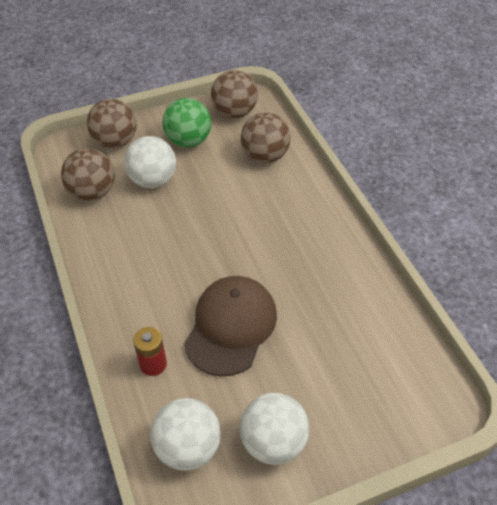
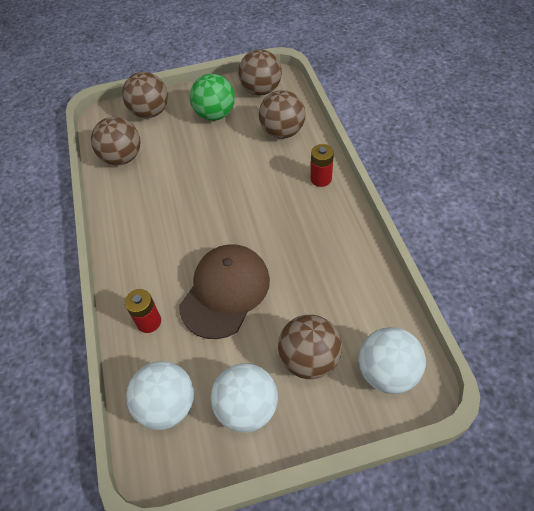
camera: 10 degrees right, 5 degrees up
white ball [124,136,176,188] -> white ball moved to [359,327,426,394]
none -> brown ball [278,315,342,379]
none -> red battery [311,144,334,187]

